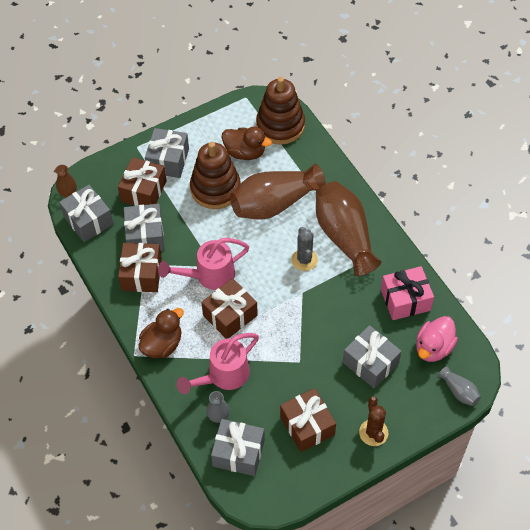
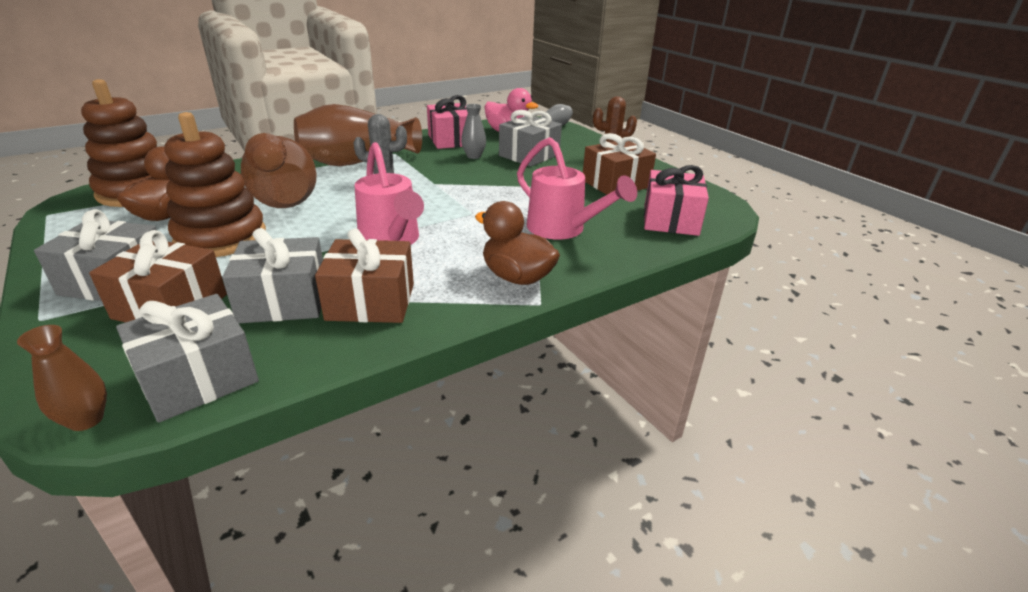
camera: 95 degrees left, 25 degrees down
brown gift [201,278,258,339] -> none
grey vase [206,391,229,423] -> grey vase moved to [461,104,486,159]
grey gift [211,419,265,476] -> pink gift [644,165,709,236]

